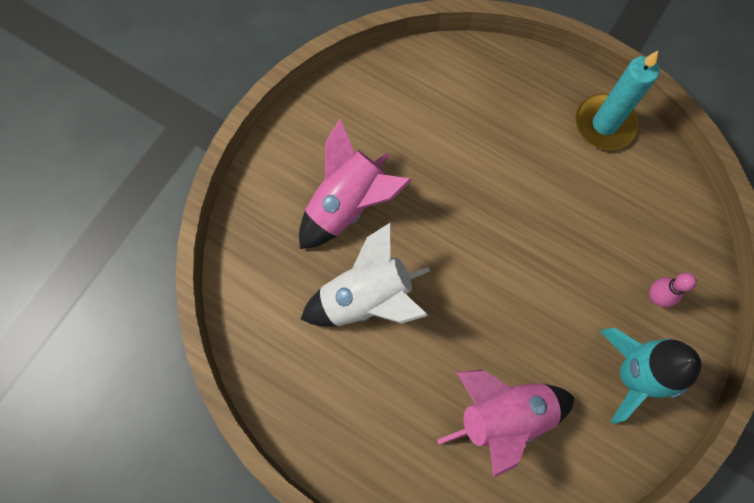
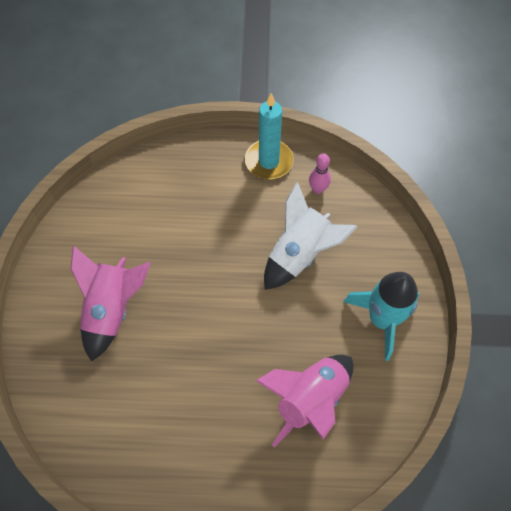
camera: 30 degrees left, 10 degrees down
white rocket [301,222,430,326] -> white rocket moved to [264,182,358,290]
pink bowling pin [649,273,697,307] -> pink bowling pin moved to [309,153,331,194]

